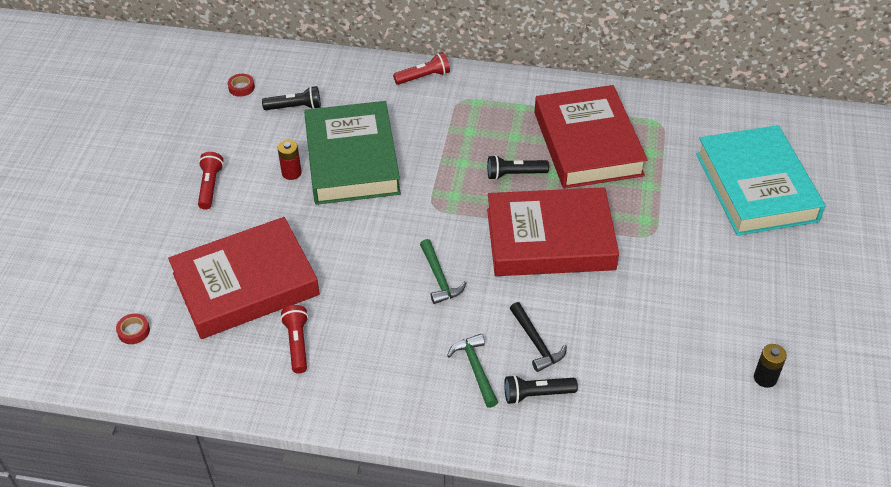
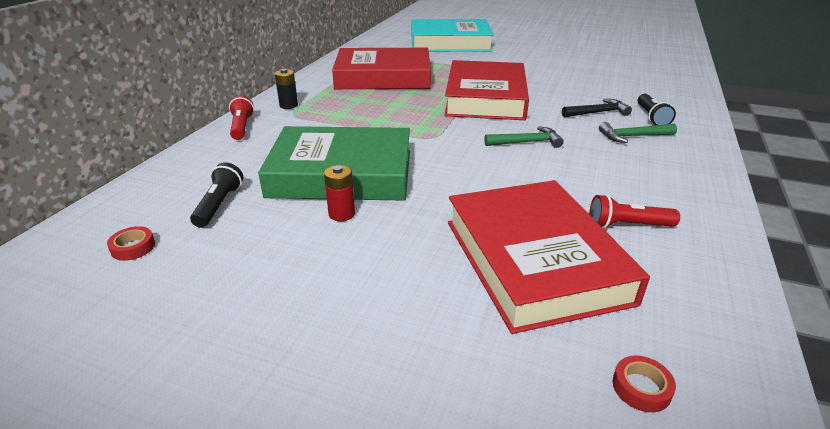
camera: 80 degrees left, 15 degrees down
red flashlight [198,152,224,210] -> none
black flashlight [487,155,549,180] -> none
black battery [754,344,787,388] -> black battery moved to [275,69,298,109]

